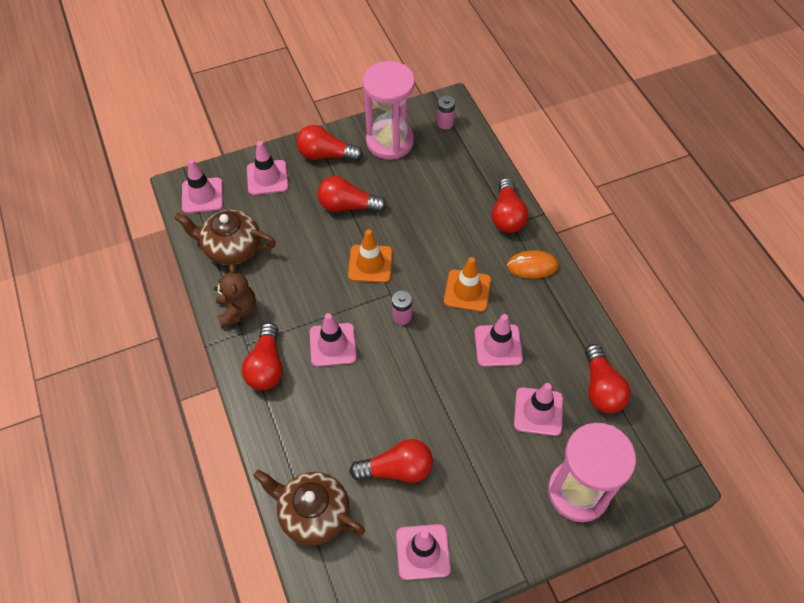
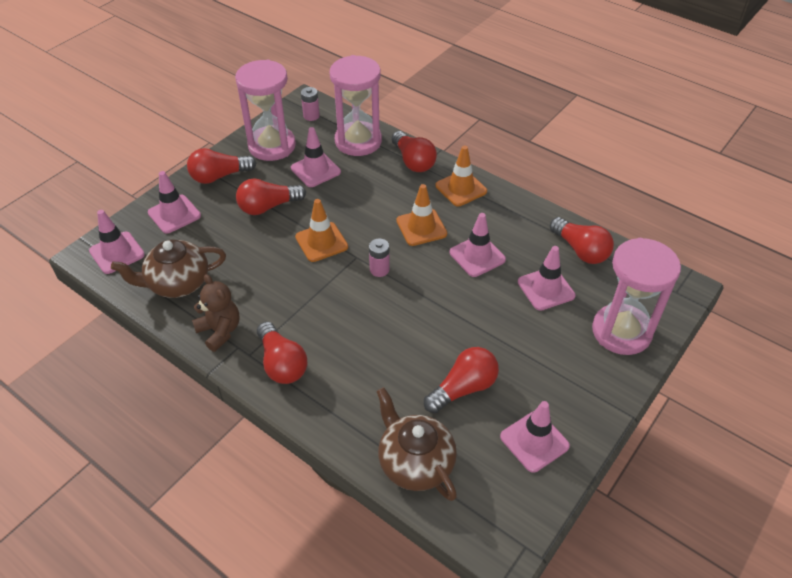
camera: 30 degrees left, 10 degrees down
brown teapot [253,470,365,546] -> brown teapot turned 60 degrees clockwise [376,387,457,501]
pink traffic cone [310,313,357,367] -> pink traffic cone moved to [291,127,341,187]
orange mouse [507,250,559,279] -> orange traffic cone [436,145,487,206]
none -> pink hourglass [330,55,382,156]

